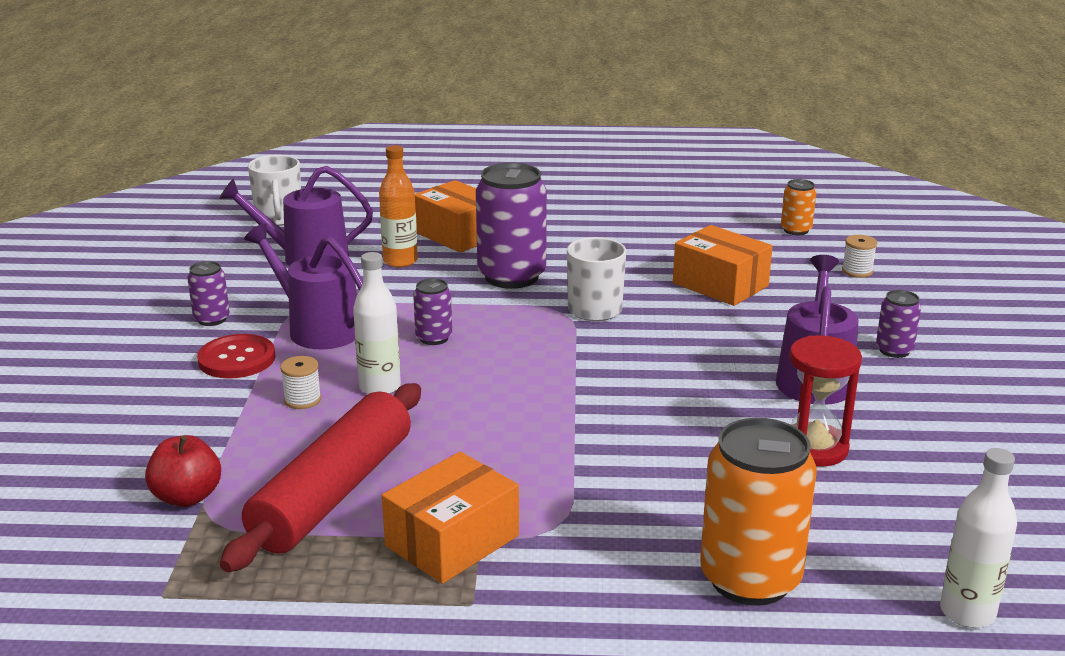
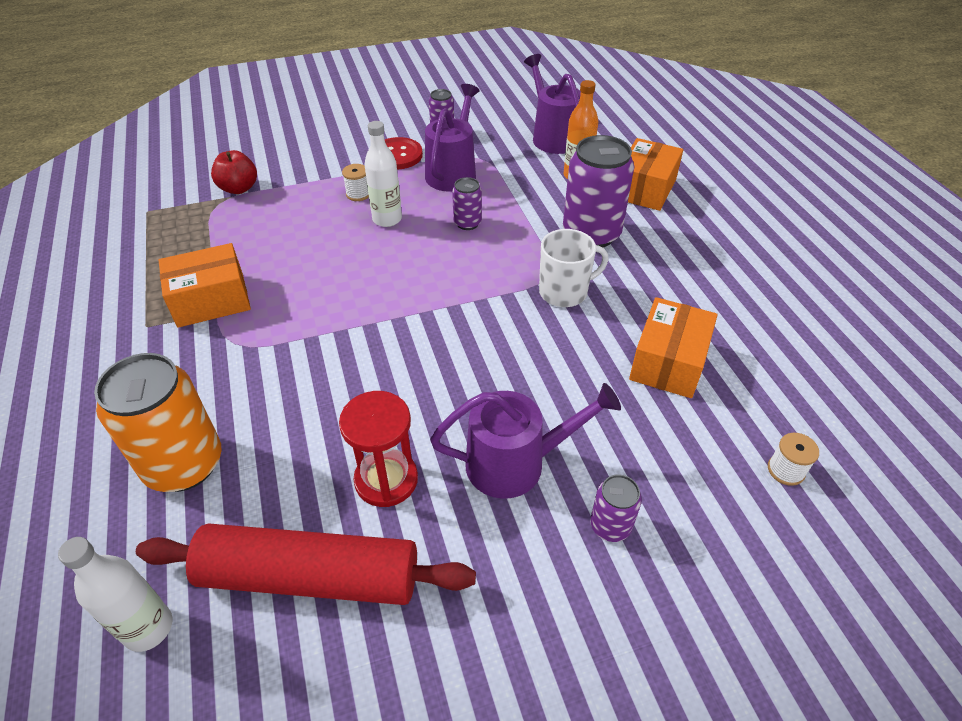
camera: 70 degrees right, 20 degrees up
red rolling pin [220,383,421,572] -> red rolling pin moved to [136,523,476,605]
white mug [248,155,301,226] -> none
orange box [382,452,519,584] -> orange box turned 45 degrees counterclockwise [159,243,251,328]
orange can [781,179,816,235] -> none

